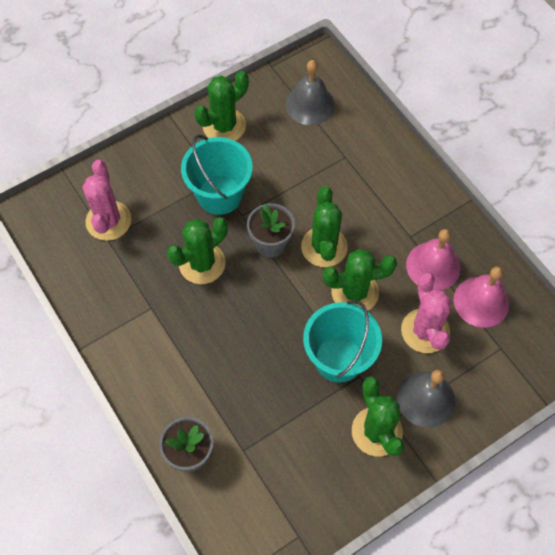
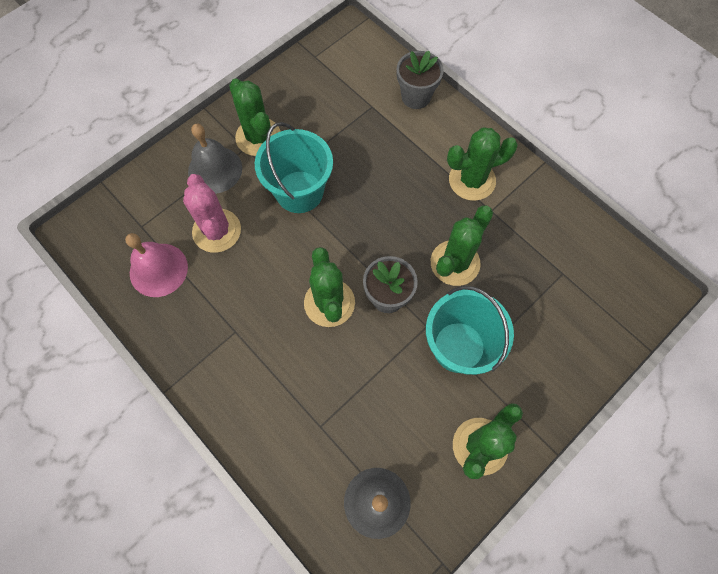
camera: 170 degrees right, 5 degrees up
pink cactus [82,160,132,241] -> none
green cactus [323,249,397,311] -> green cactus moved to [447,127,518,201]
pink bell [406,229,461,291] -> none

